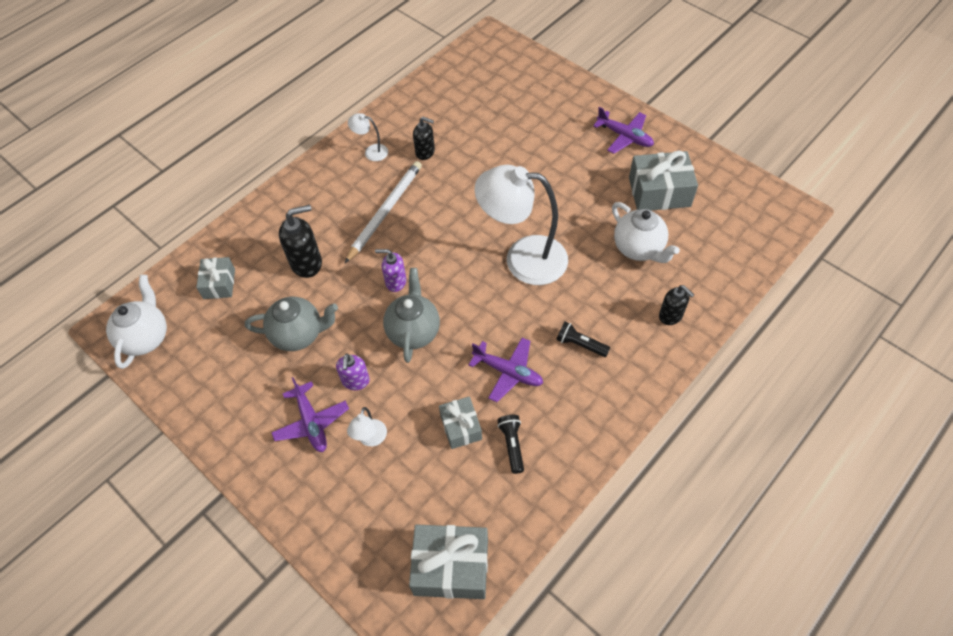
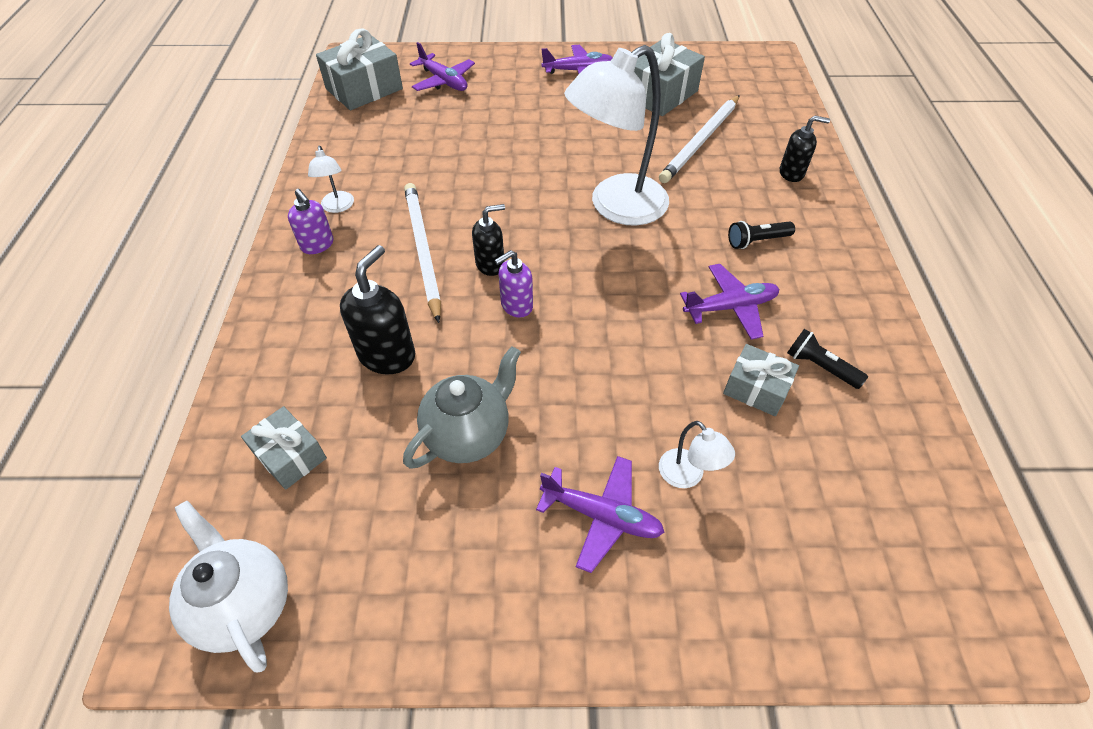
camera: 45 degrees left, 5 degrees down
purple soap dispenser [336,353,370,390] -> purple soap dispenser moved to [288,189,333,254]
white lamp [348,113,388,161] -> white lamp turned 75 degrees counterclockwise [308,146,354,213]
grey teapot [383,268,440,363] -> none
grey gift [409,524,488,599] -> grey gift moved to [316,28,403,110]
black soap dispenser [413,117,435,160] -> black soap dispenser moved to [472,204,505,276]
white teapot [612,202,680,263] -> white pencil [659,95,740,183]
none -> purple plane [410,42,475,91]

